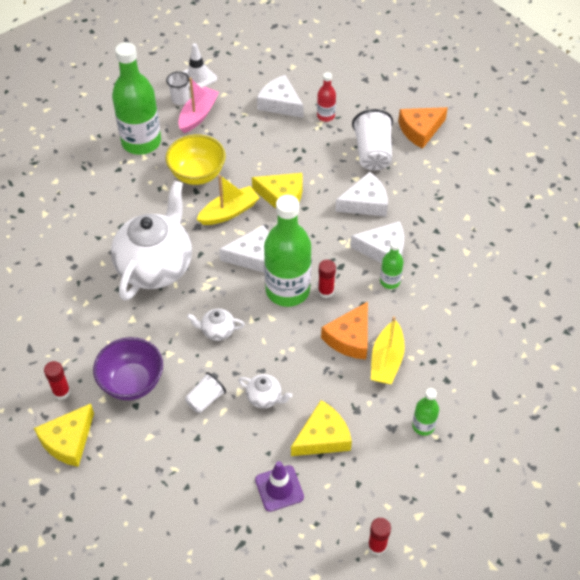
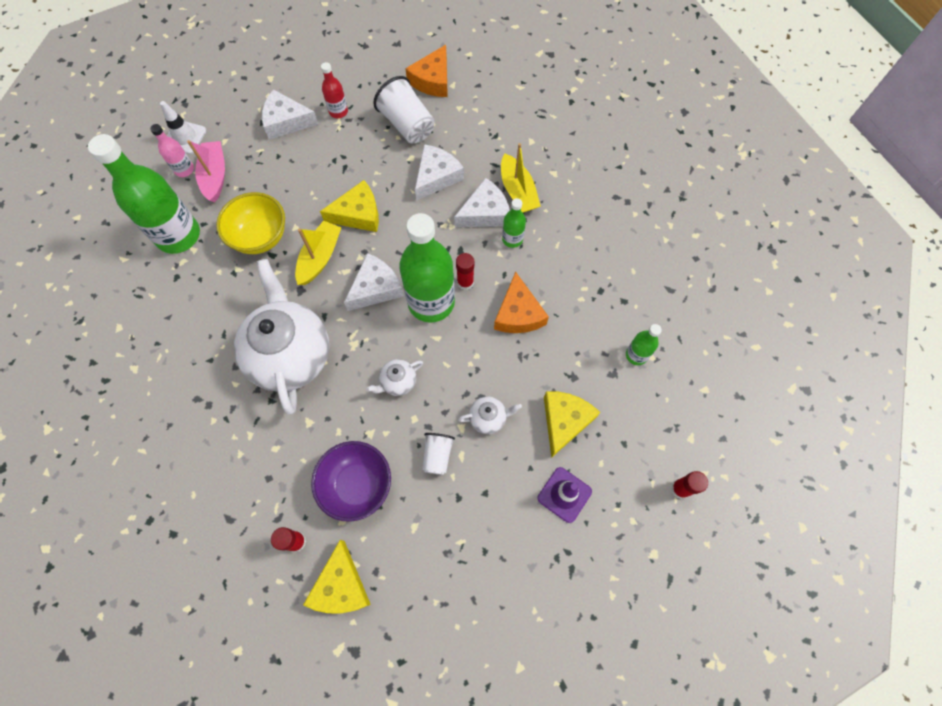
camera: 35 degrees left, 15 degrees up
white cup [166,71,189,105] -> pink bottle [150,124,194,177]
yellow boat [371,316,405,384] -> yellow boat moved to [501,143,541,213]

